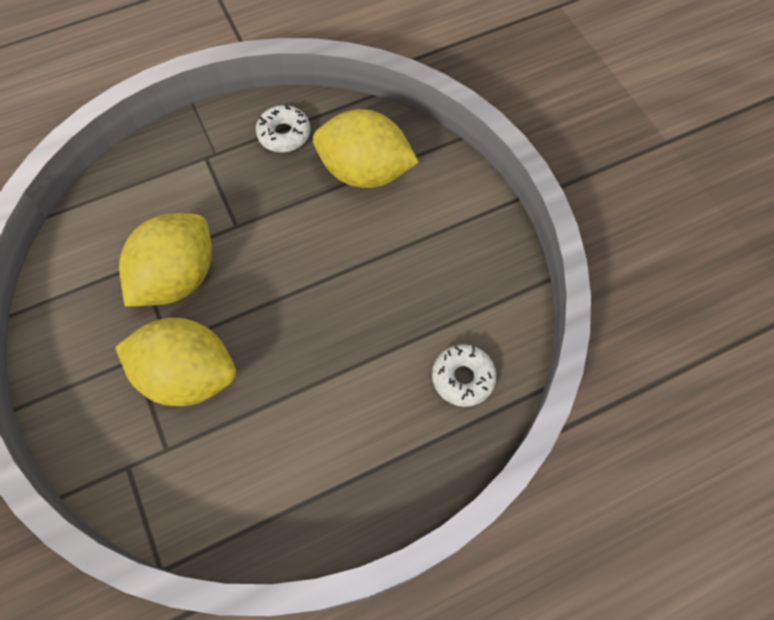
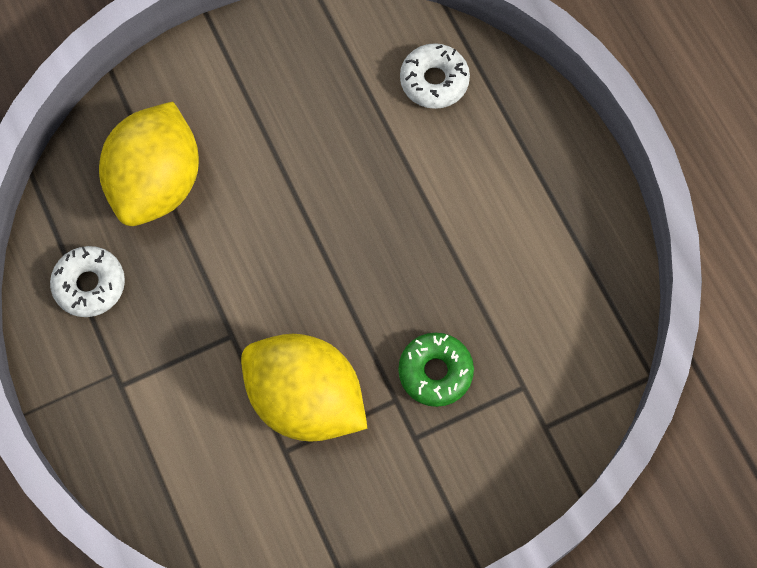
camera: 90 degrees left, 5 degrees up
yellow lemon [115,318,236,406] -> green donut [398,332,474,407]

